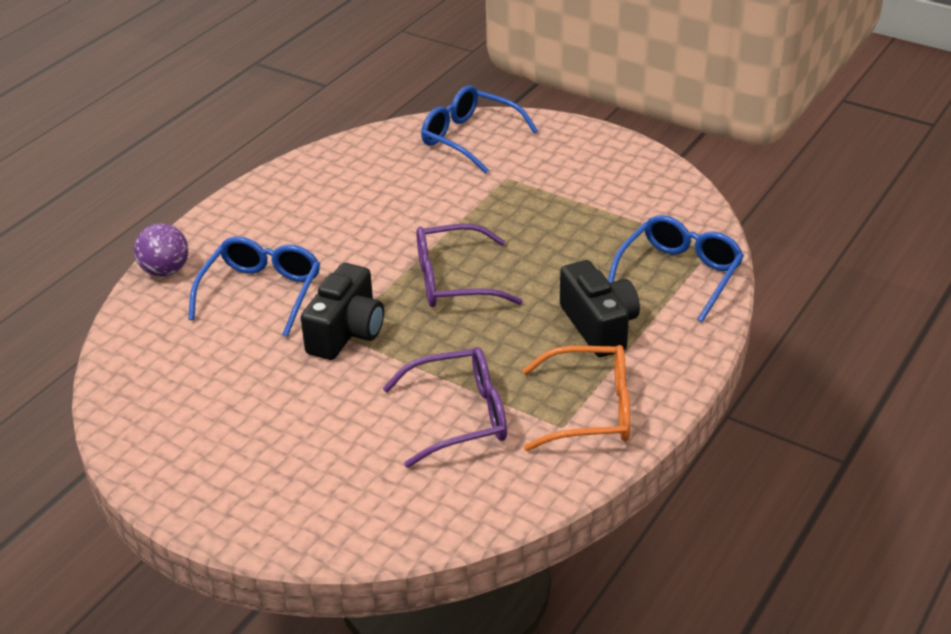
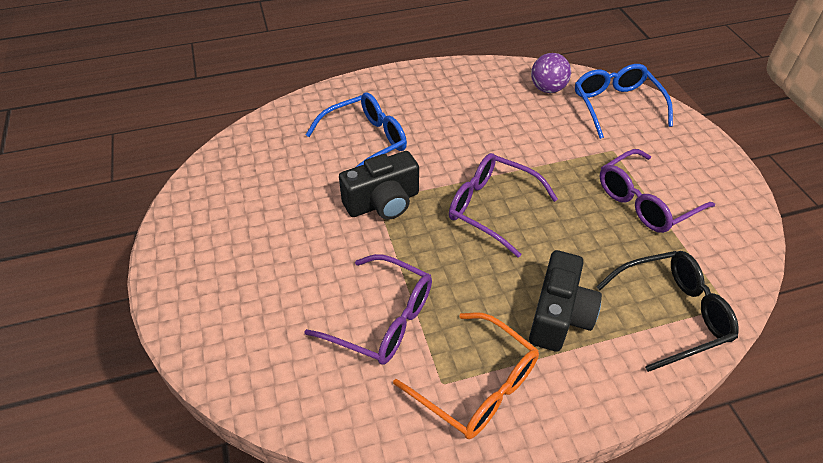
camera: 40 degrees right, 10 degrees up
purple ball [134,223,189,277] -> purple ball moved to [531,53,571,93]
blue glasses [608,215,744,322] -> black glasses [596,251,739,372]
none -> purple glasses [599,149,715,233]

